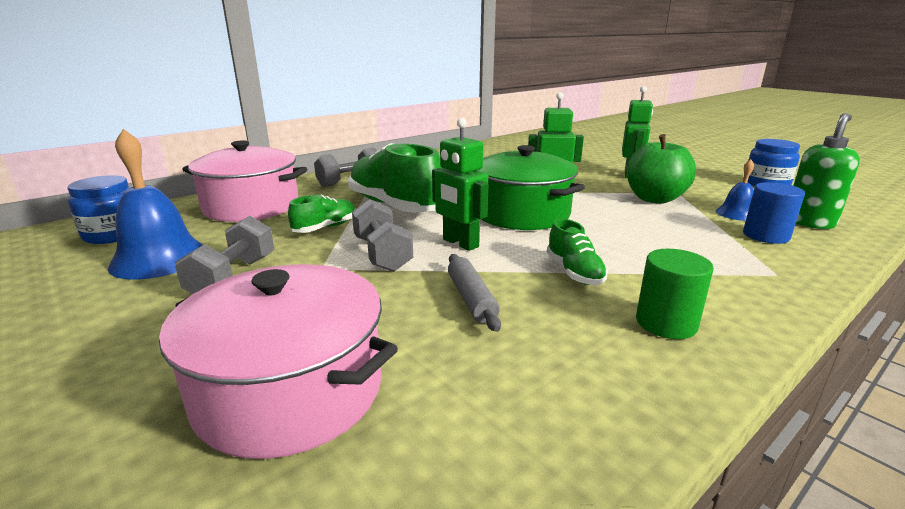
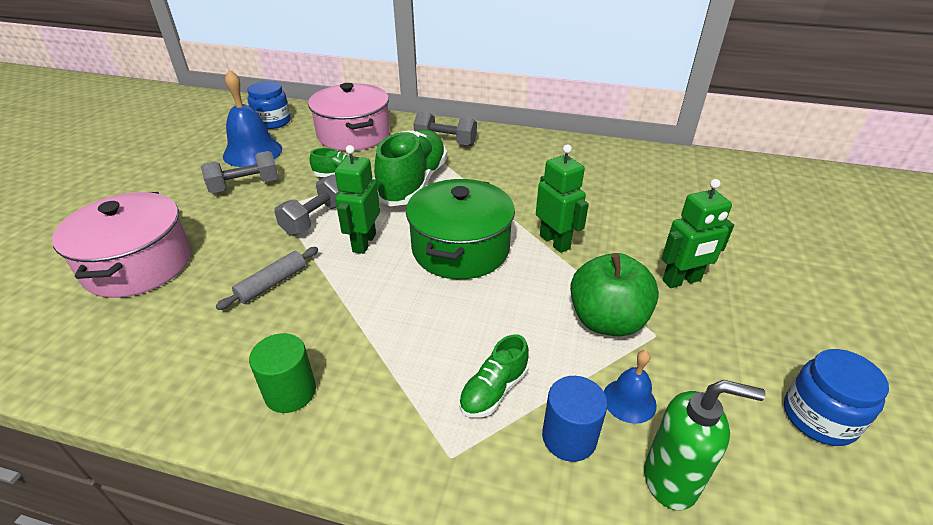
camera: 55 degrees right, 15 degrees up
green shoe [547,219,608,285] -> green shoe moved to [459,334,529,418]

